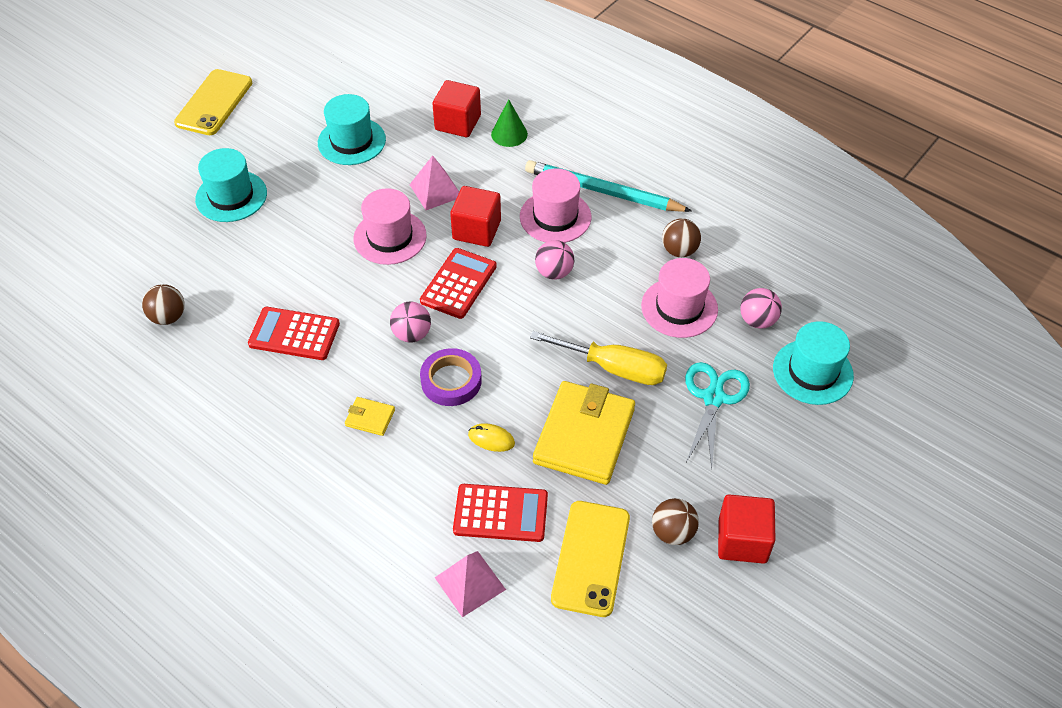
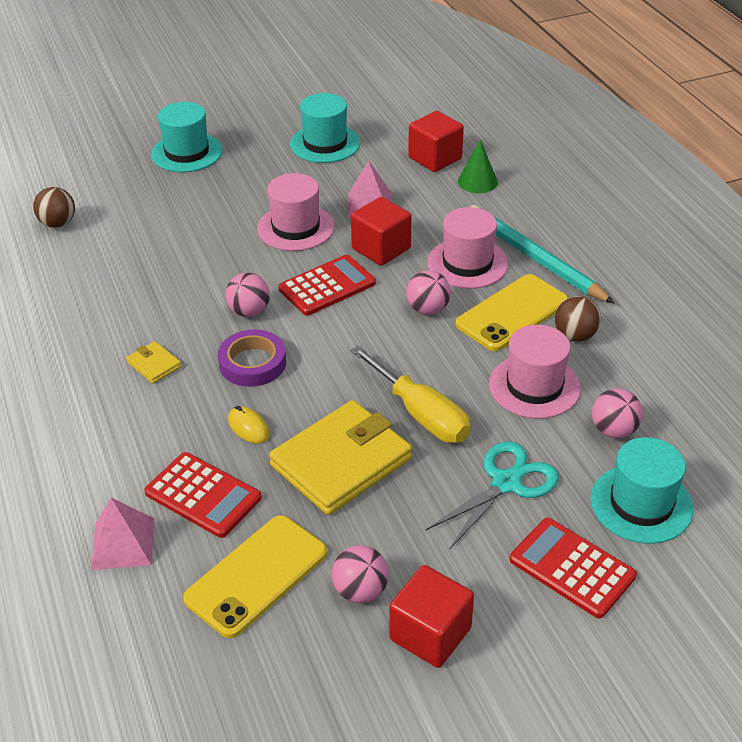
camera: 30 degrees right, 10 degrees down
yellow phone [174,69,252,135] -> yellow phone moved to [456,274,568,351]
red calculator [248,307,340,360] -> red calculator moved to [509,518,637,618]
brown ball [652,498,699,545] -> pink ball [332,545,389,603]

